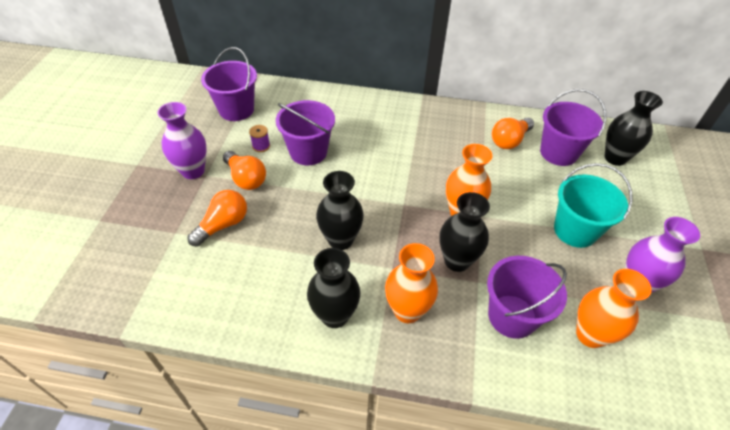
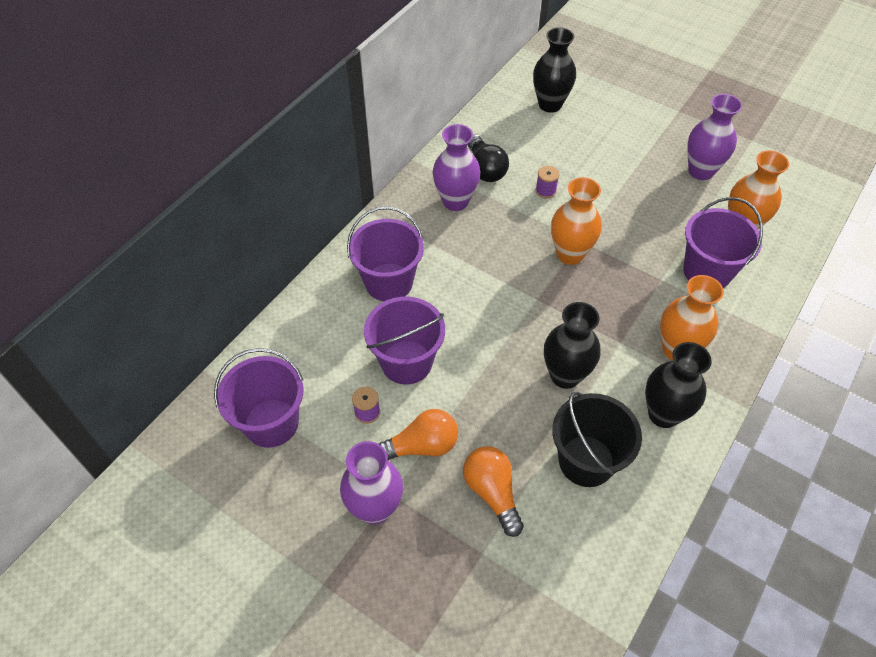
camera: 65 degrees left, 5 degrees up
black vase [439,192,490,272] -> none
orange light bulb [492,118,534,149] -> black light bulb [468,135,509,182]
purple bucket [540,89,606,166] -> purple bucket moved to [347,206,424,301]
turquoise bucket [554,163,633,248] -> none
none -> purple vase [433,124,480,211]
none -> purple spool [535,166,559,199]
none -> black bucket [552,392,642,487]

